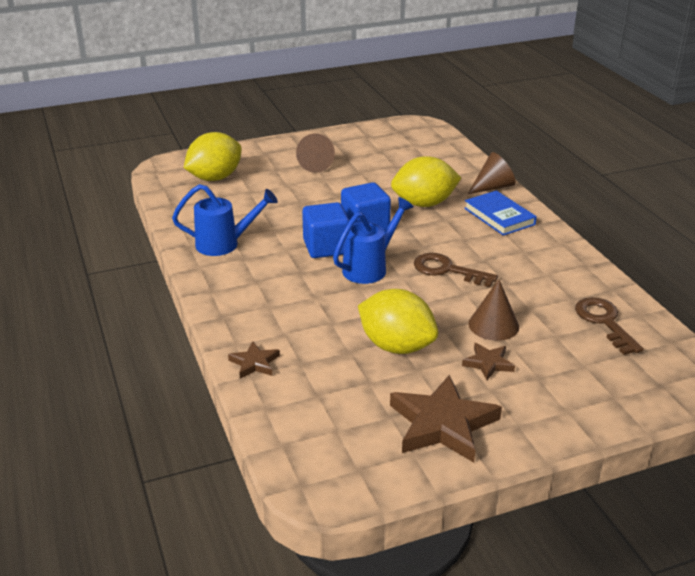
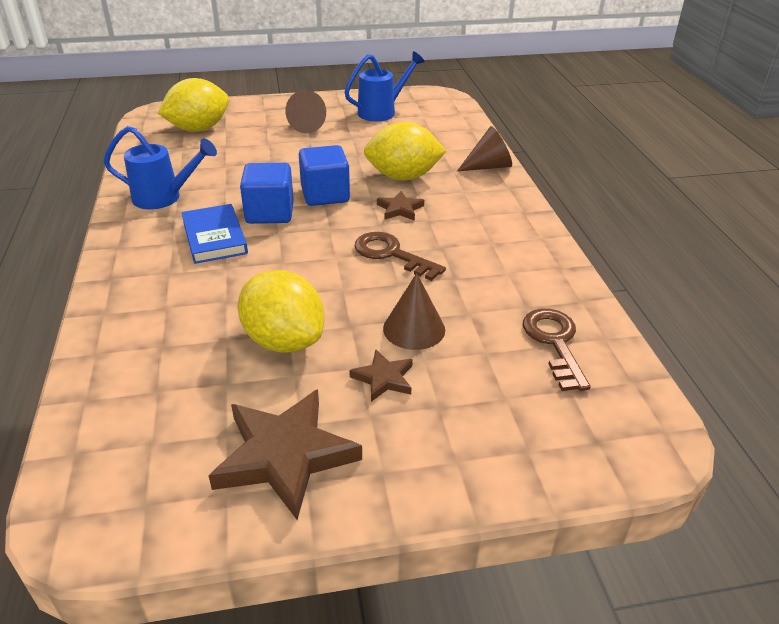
camera: 10 degrees right, 5 degrees up
brown star [228,341,280,379] -> brown star moved to [377,191,424,221]
blue watering can [333,197,414,284] -> blue watering can moved to [344,51,425,121]
blue book [464,191,537,236] -> blue book moved to [181,204,248,264]

